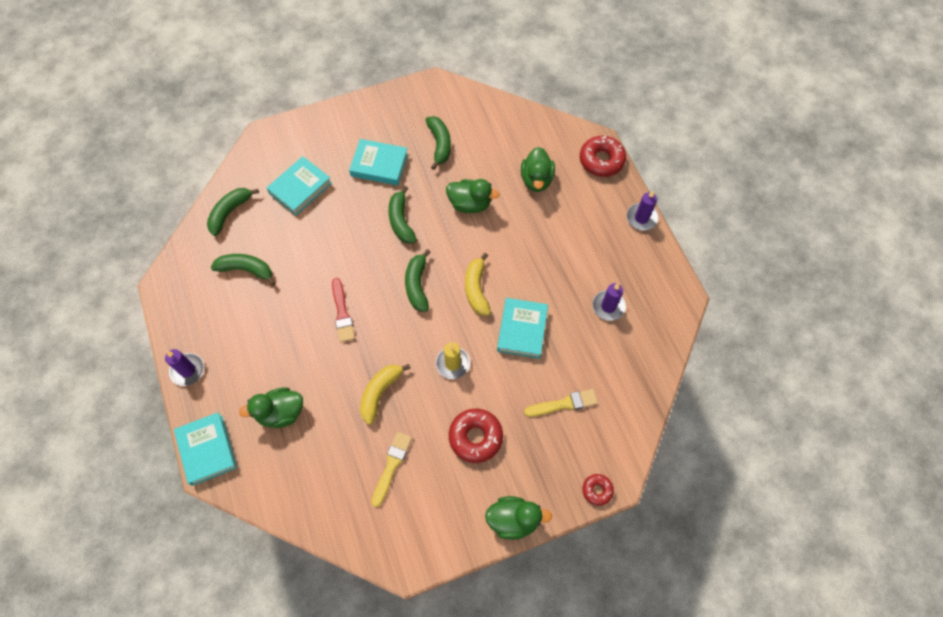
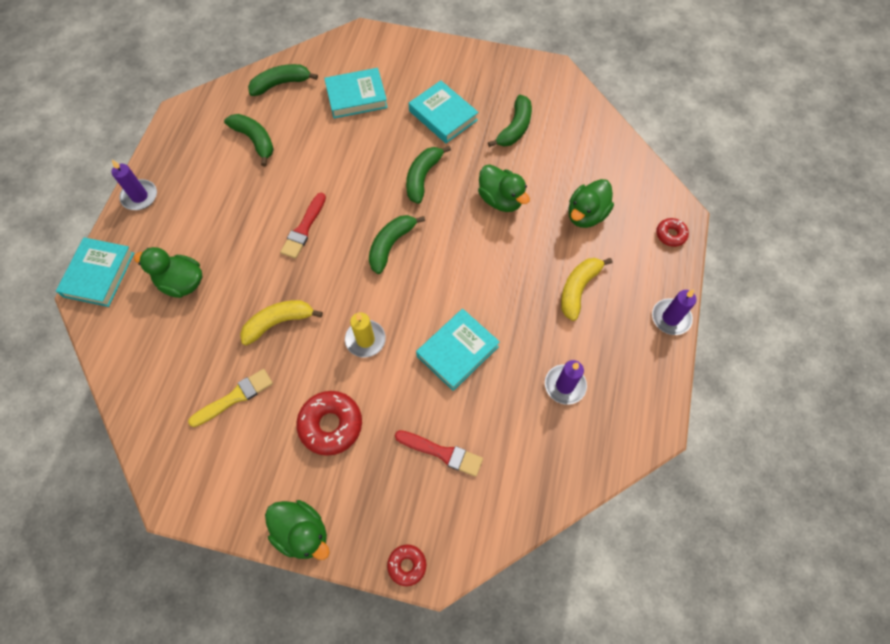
camera: 35 degrees right, 0 degrees up
yellow banana [465,253,491,316] -> yellow banana moved to [561,258,612,321]
yellow brush [524,389,598,417] -> red brush [395,430,483,477]
red donut [580,135,626,177] -> red donut [656,218,689,247], size x0.56

